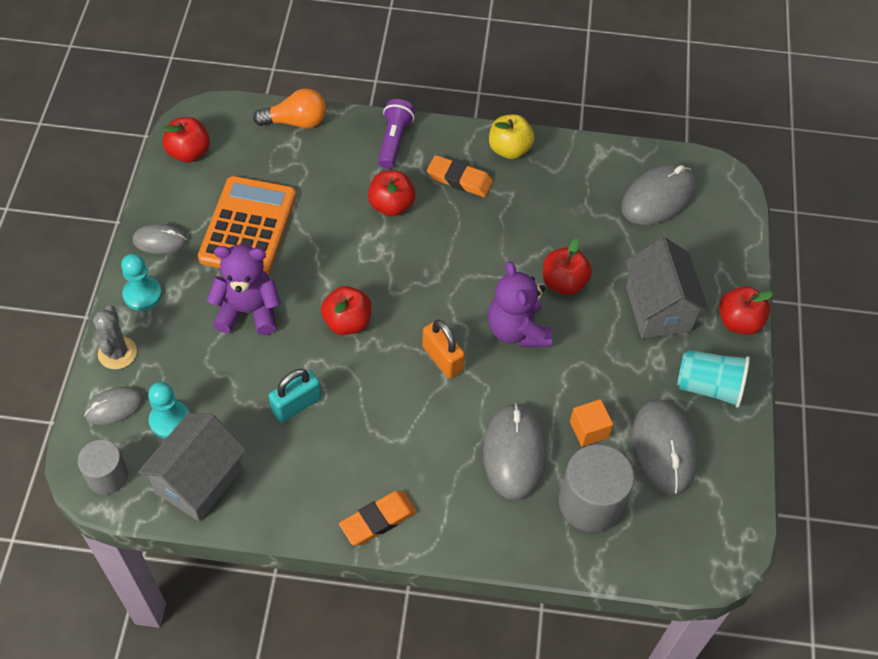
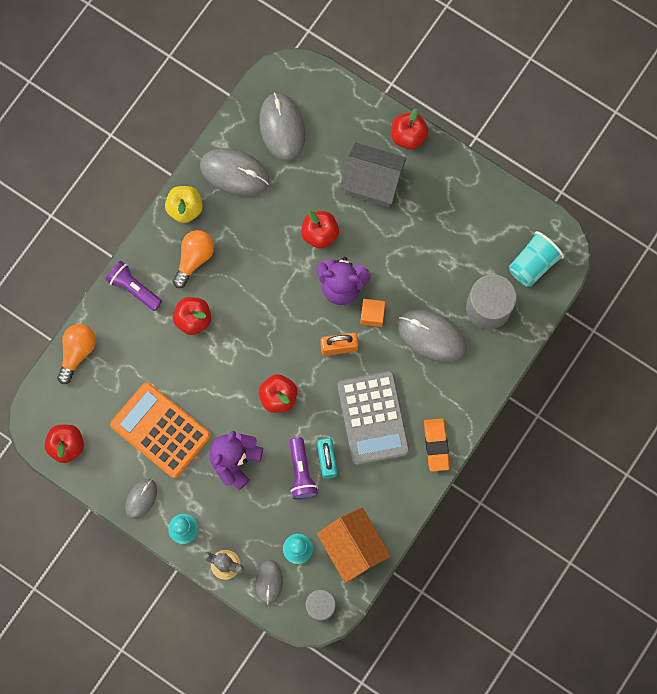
camera: 60 degrees left, 20 degrees up
grey house [138,413,246,522] -> orange house [317,507,391,583]
orange eraser [427,155,493,197] -> orange light bulb [173,230,214,288]
orange cube [570,399,613,447] -> orange cube moved to [360,299,385,327]
grey mouse [632,400,698,495] -> grey mouse moved to [200,148,270,196]
turquoise cup [677,350,750,408] -> turquoise cup moved to [509,231,564,287]
none -> purple flashlight [289,437,318,500]
none -> grey calculator [337,371,410,465]

